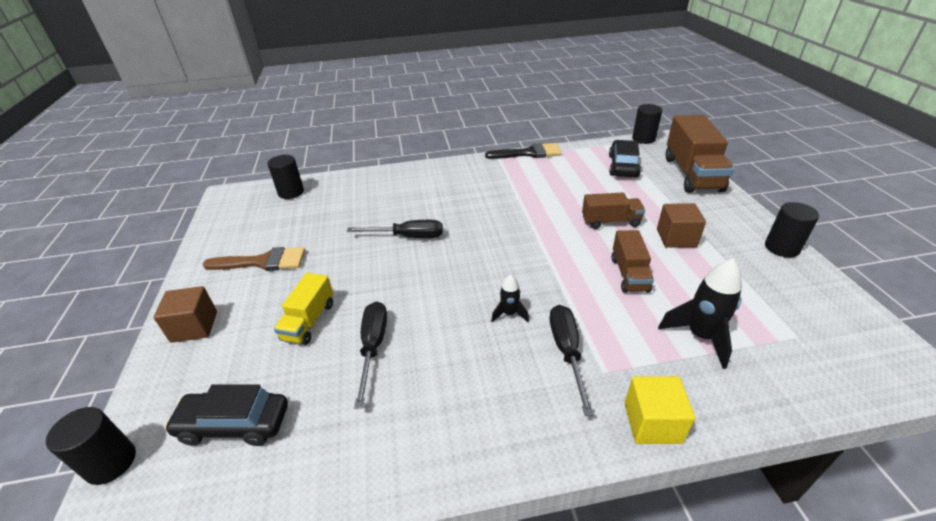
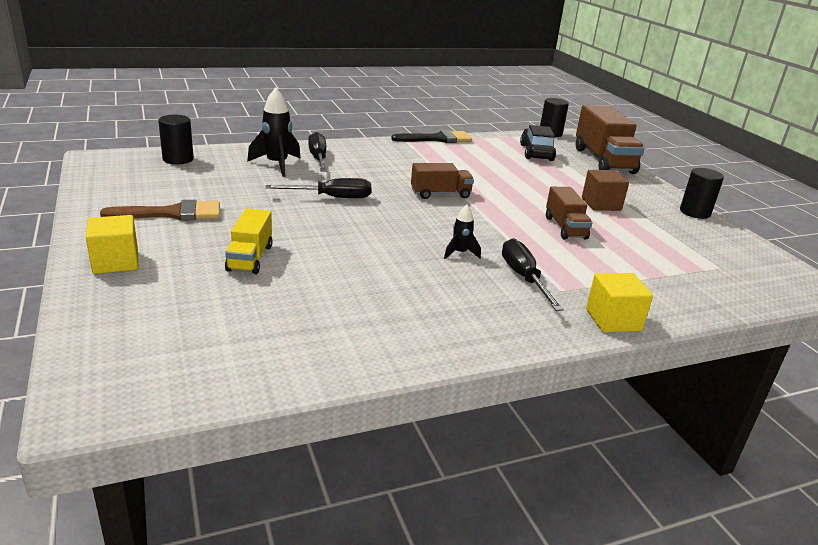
camera: 15 degrees left, 10 degrees down
black cylinder [46,407,136,485] -> none
brown cube [153,286,217,343] -> yellow cube [86,215,138,274]
black car [164,384,288,446] -> none
black screwdriver [354,301,387,409] -> black screwdriver moved to [308,132,327,172]
brown truck [582,193,645,229] -> brown truck moved to [411,163,474,199]
black rocket [658,258,742,369] -> black rocket moved to [247,88,301,177]

